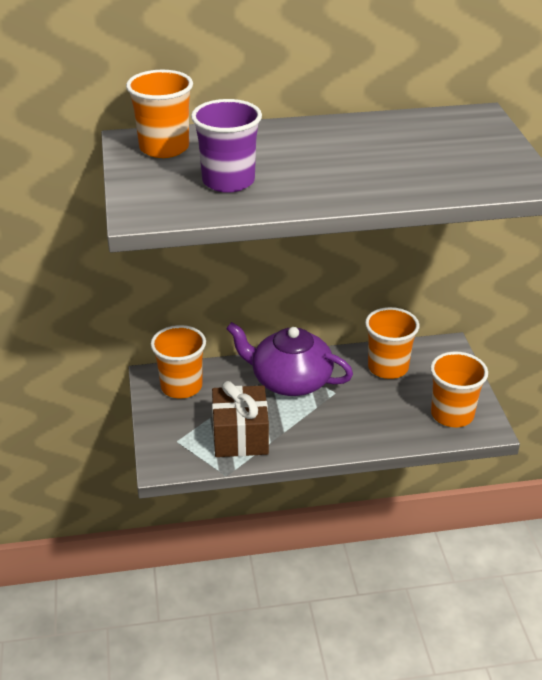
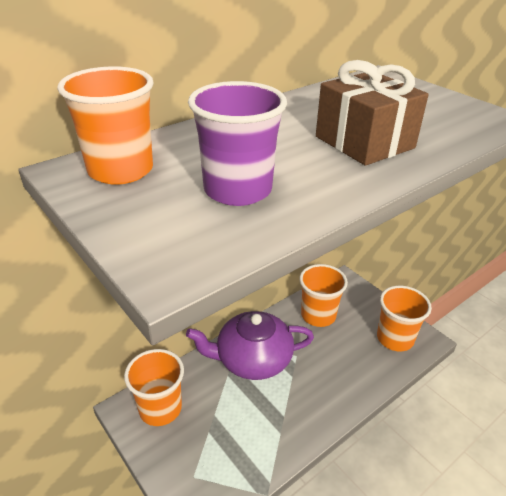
camera: 30 degrees left, 0 degrees up
brown gift [212,381,269,457] -> brown gift moved to [316,60,429,166]

